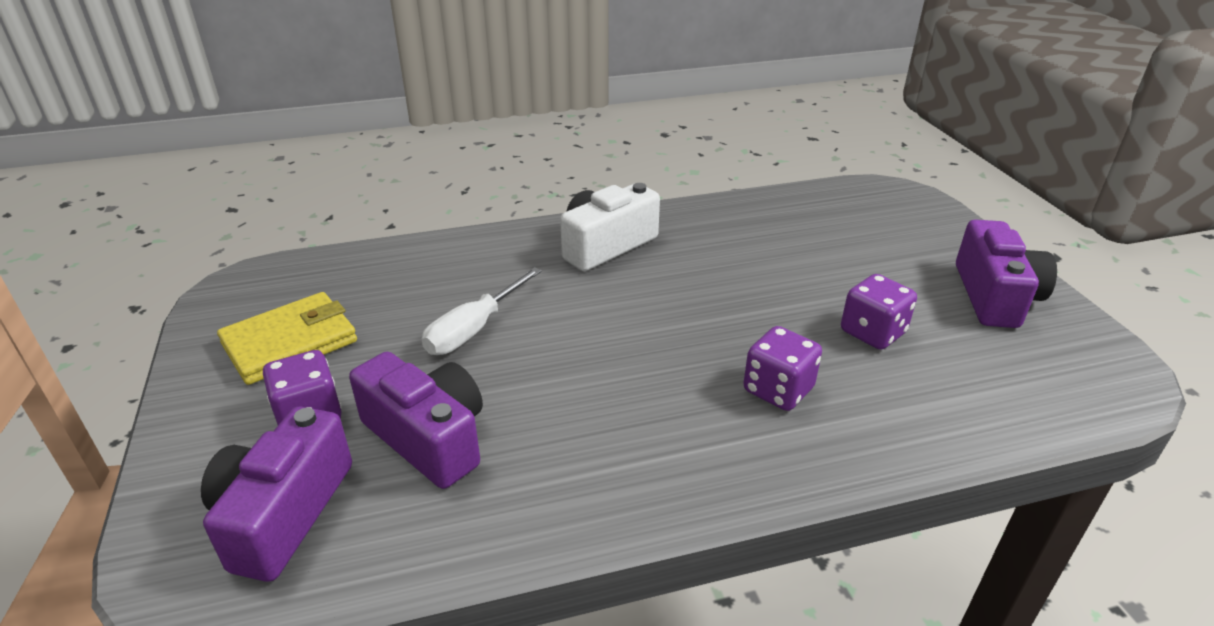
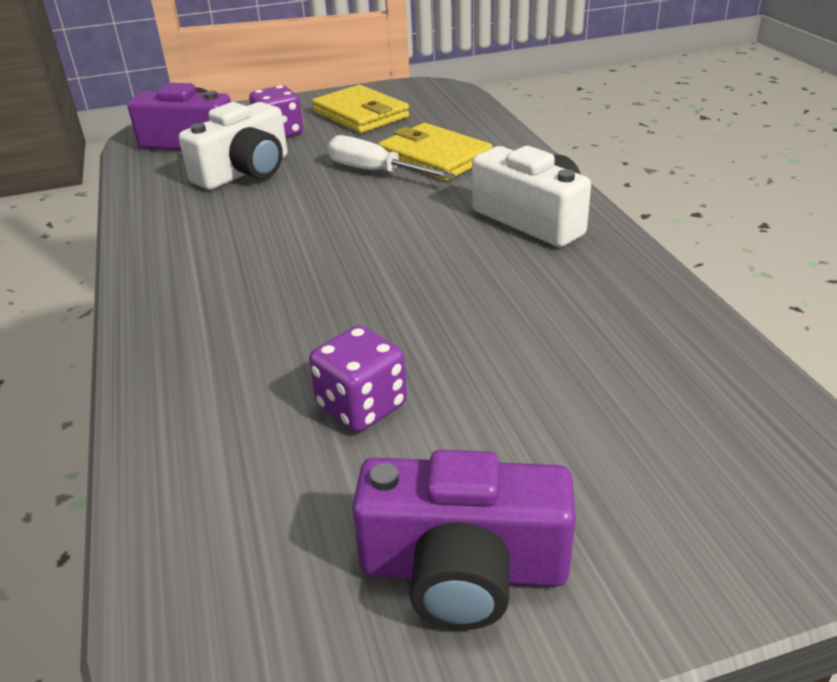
camera: 90 degrees right, 0 degrees up
purple camera [349,352,483,489] -> white camera [179,102,288,190]
purple dice [743,326,822,411] -> none
none -> yellow wallet [378,123,492,181]

